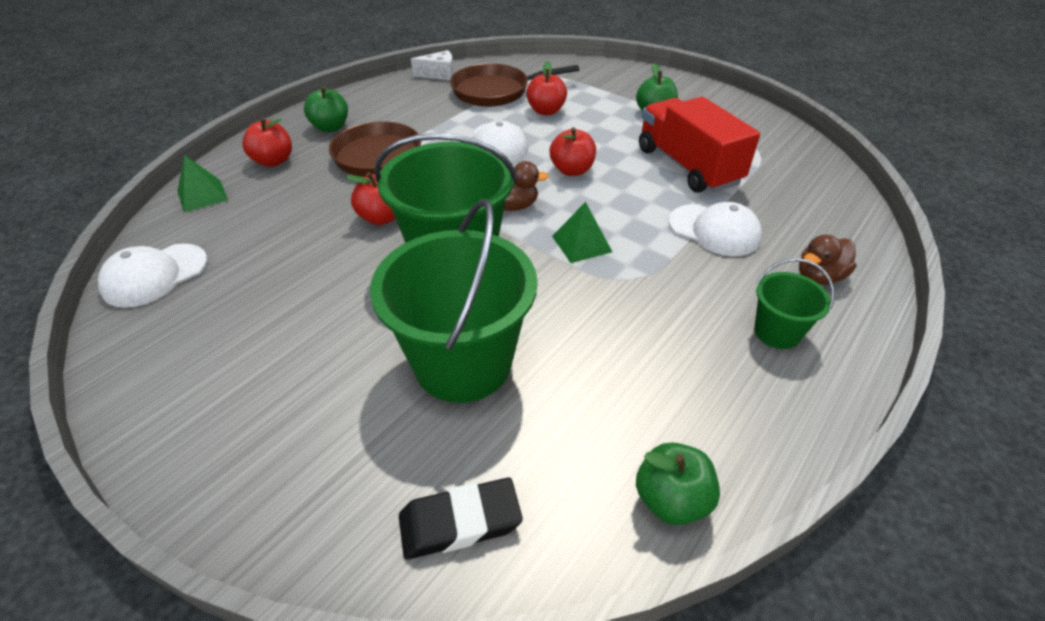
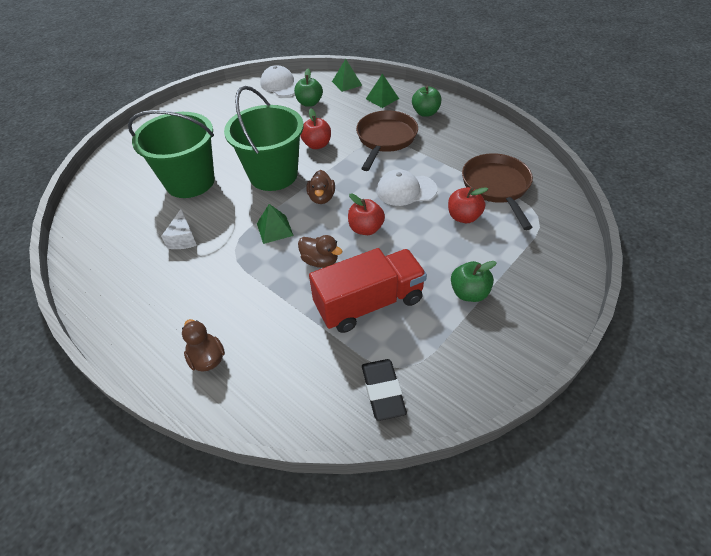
camera: 95 degrees right, 5 degrees up
red apple [242,117,292,167] -> green pyramid [366,74,399,108]
black eraser [399,478,523,560] -> black eraser moved to [362,359,407,421]
white cheese [411,50,454,80] -> white cheese moved to [161,209,197,249]
green apple [636,442,720,525] -> green apple moved to [294,69,323,107]
white cap [669,202,762,256] -> none
green bucket [754,258,834,349] -> none
none -> brown duck [298,235,343,268]

